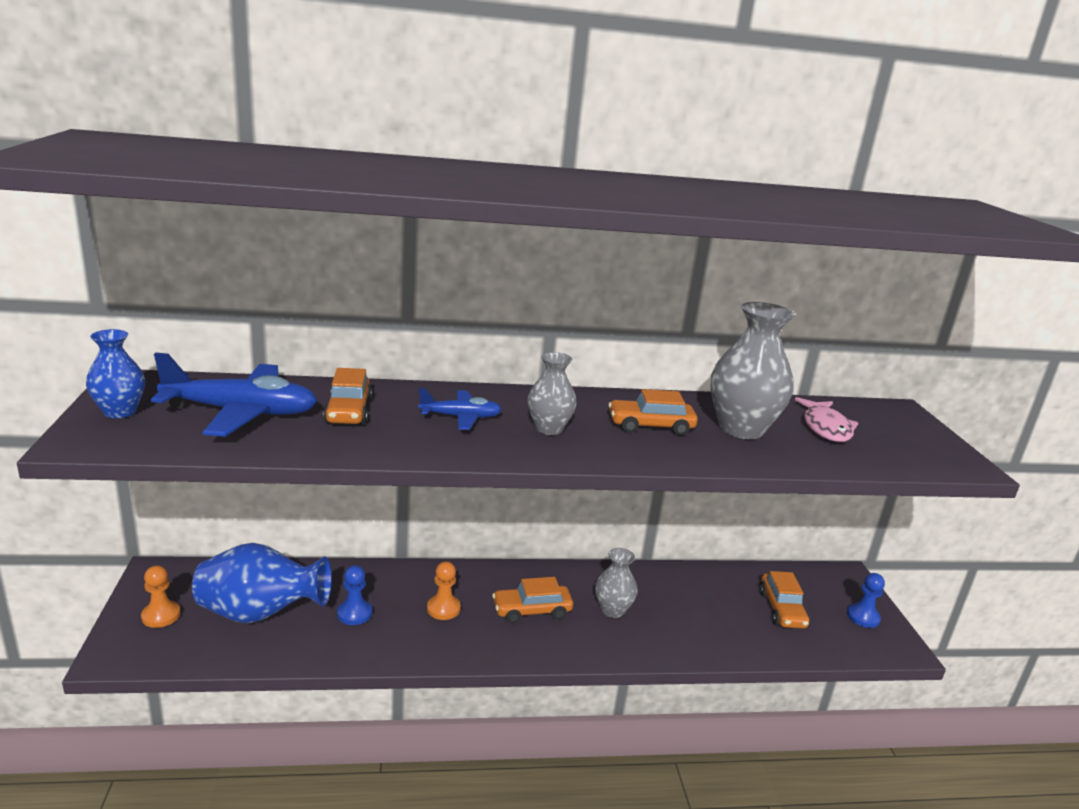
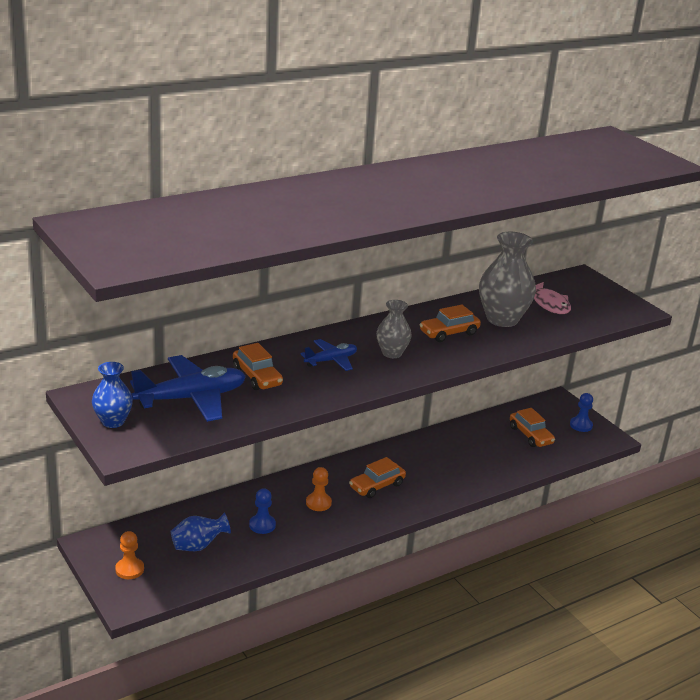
camera: 25 degrees left, 5 degrees up
blue vase [192,543,332,623] -> blue vase [171,513,231,551], size x0.58
grey vase [595,548,637,618] -> none

